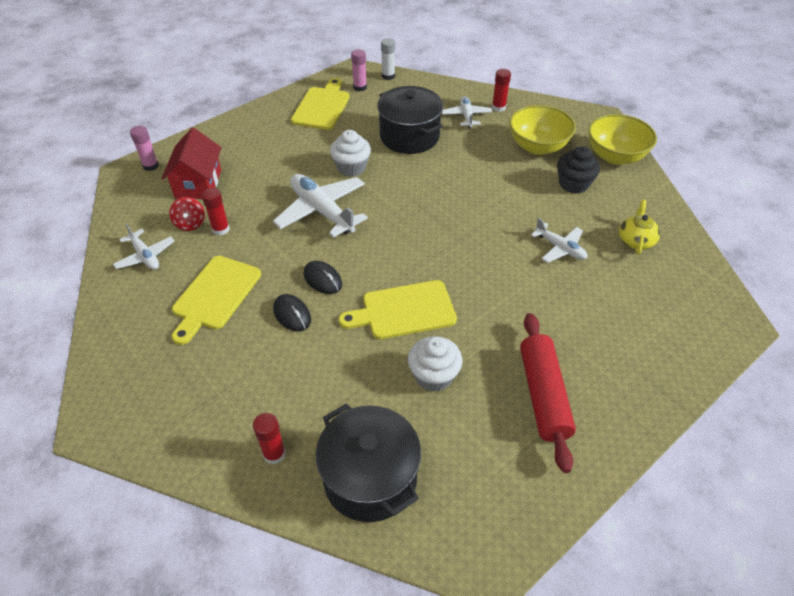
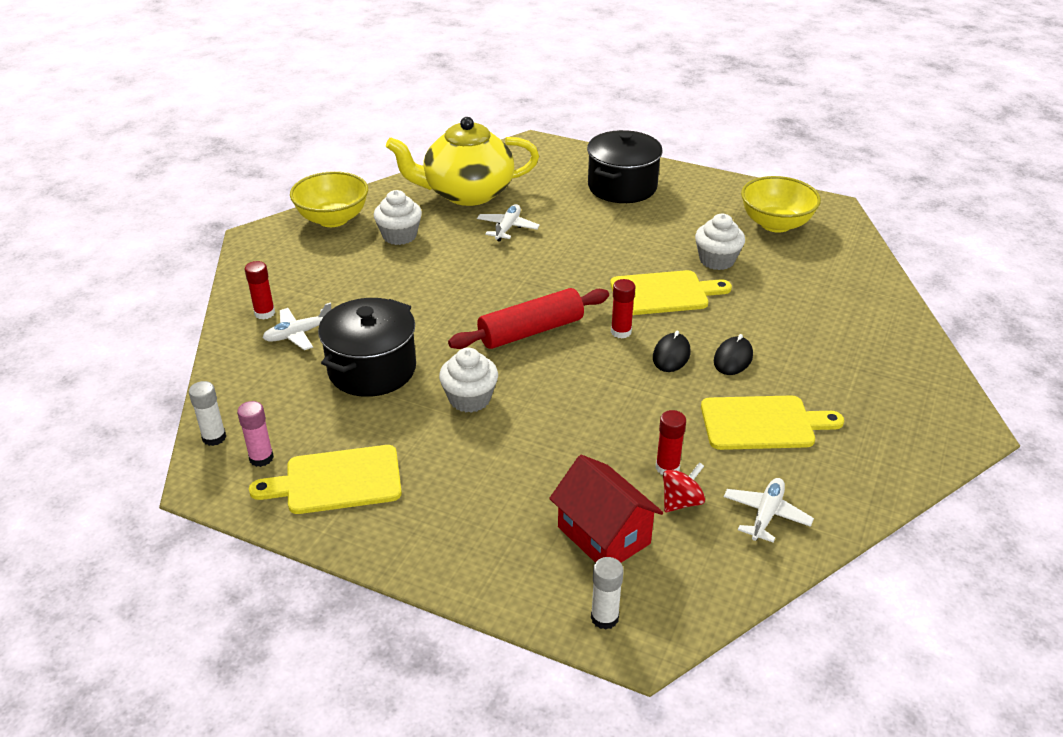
camera: 115 degrees left, 10 degrees down
pink glue stick [130,126,159,171] -> white glue stick [591,557,624,630]
red house [162,128,221,199] -> red house turned 75 degrees clockwise [549,455,663,563]
red glue stick [253,413,286,464] -> red glue stick moved to [611,279,635,339]
white plane [273,174,368,238] -> none
black pot [316,404,421,522] -> black pot moved to [587,130,663,203]
yellow cutting board [339,280,457,339] -> yellow cutting board turned 60 degrees counterclockwise [610,270,732,315]
yellow bowl [509,105,576,155] -> yellow bowl moved to [741,176,821,233]
red rolling pin [520,313,576,473] -> red rolling pin moved to [448,288,609,349]
black cupcake [557,146,600,194] -> white cupcake [374,190,422,245]
yellow teapot [619,199,660,255] -> yellow teapot [386,117,539,206], size x2.31

